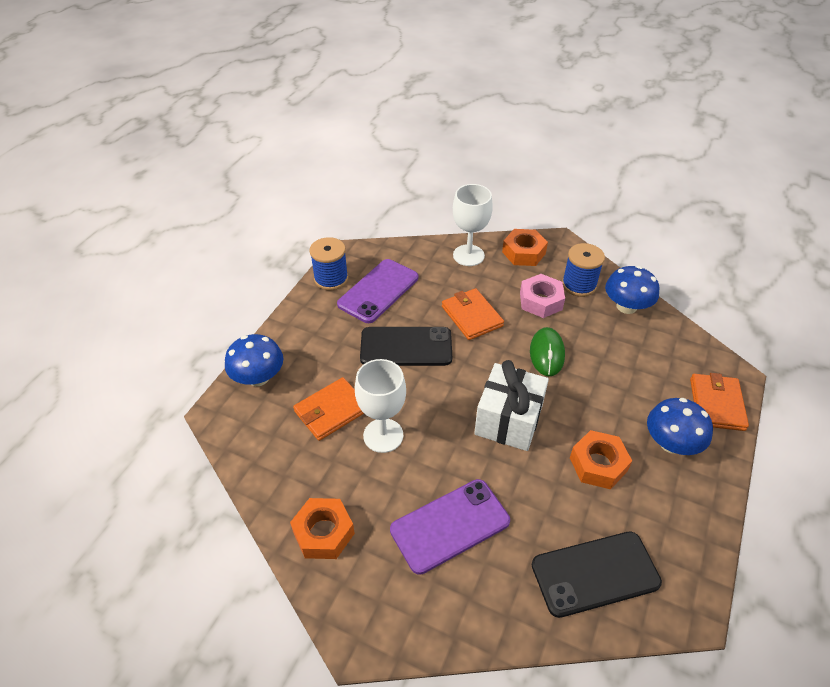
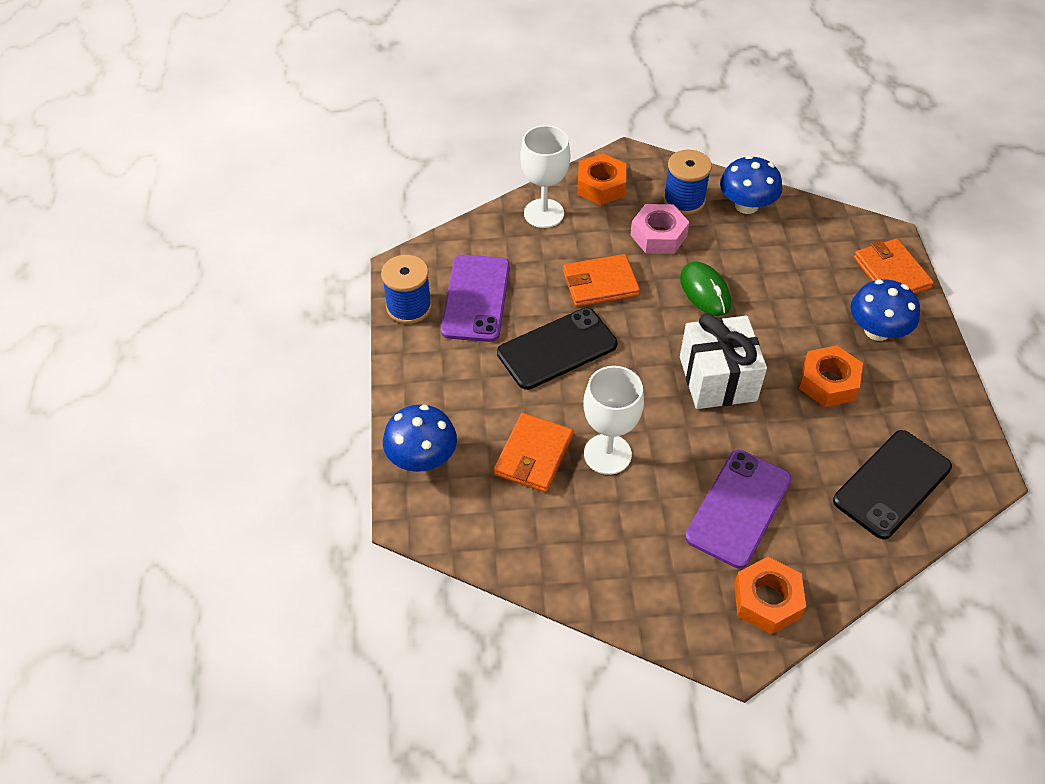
camera: 30 degrees left, 5 degrees up
orange nut [290,498,355,559] -> orange nut moved to [734,557,806,634]
orange wallet [442,288,504,340] -> orange wallet turned 45 degrees counterclockwise [563,254,640,307]

